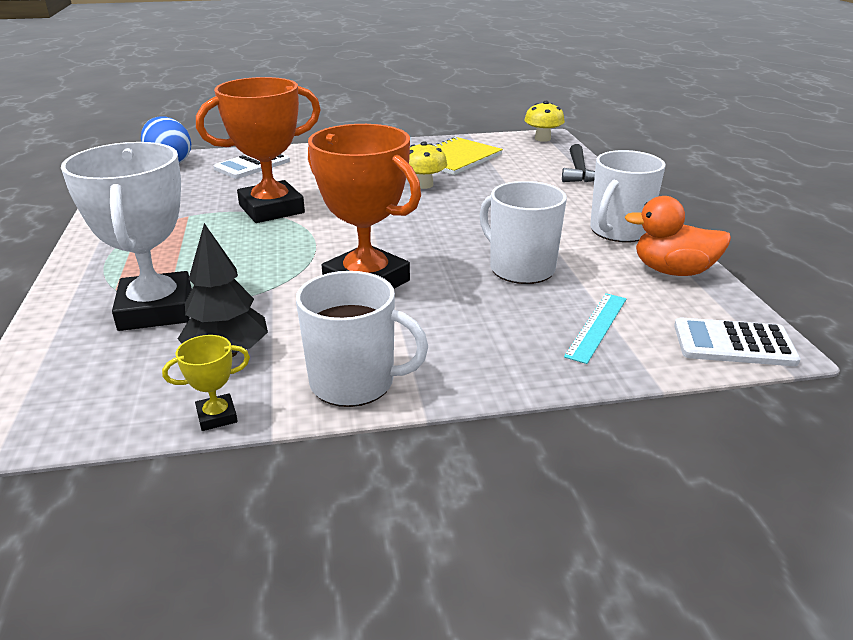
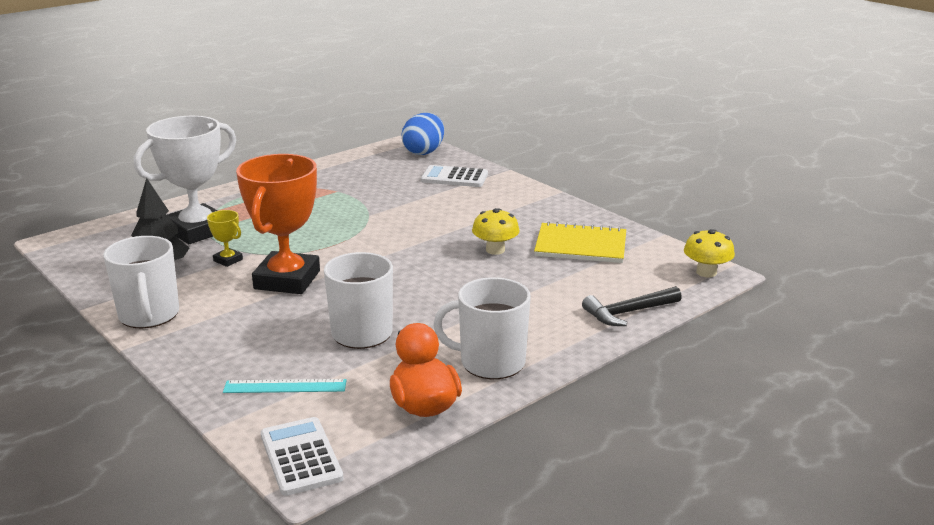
camera: 60 degrees right, 5 degrees down
yellow trophy [162,335,250,431] -> yellow trophy moved to [207,210,243,267]
orange trophy [196,77,321,223] -> none

